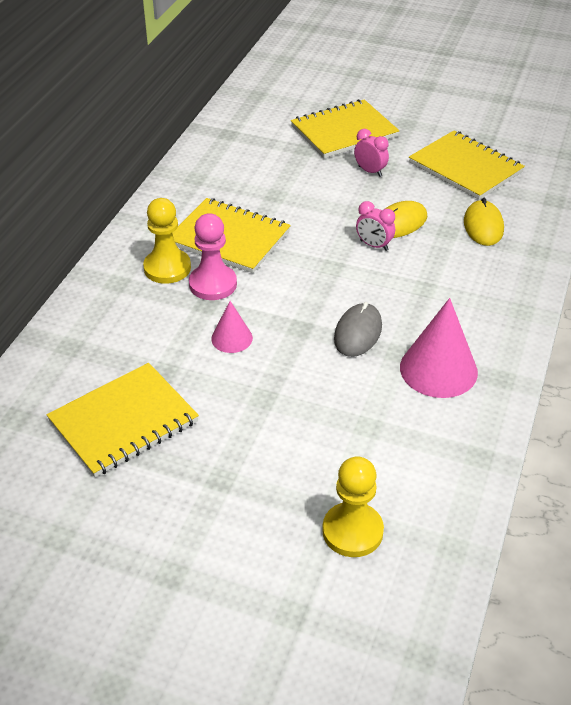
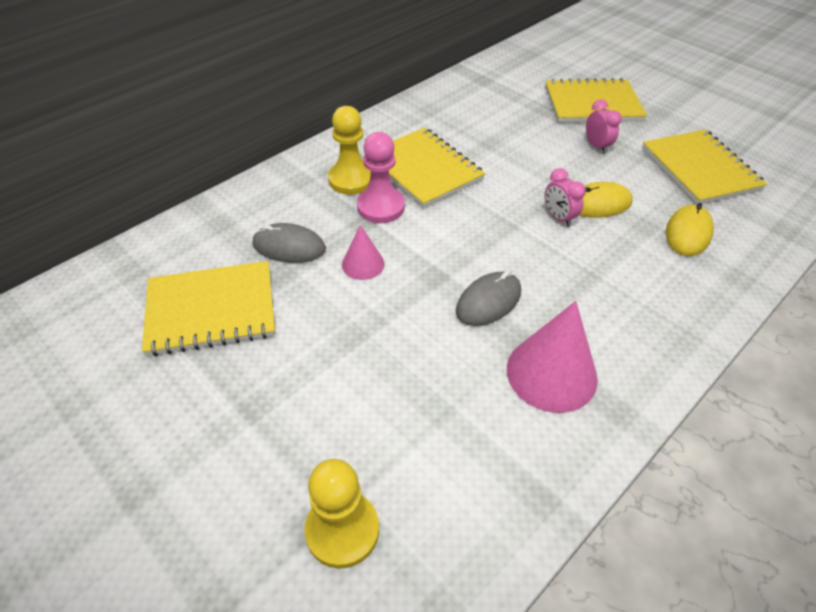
camera: 25 degrees right, 5 degrees up
none -> grey mouse [252,223,326,263]

